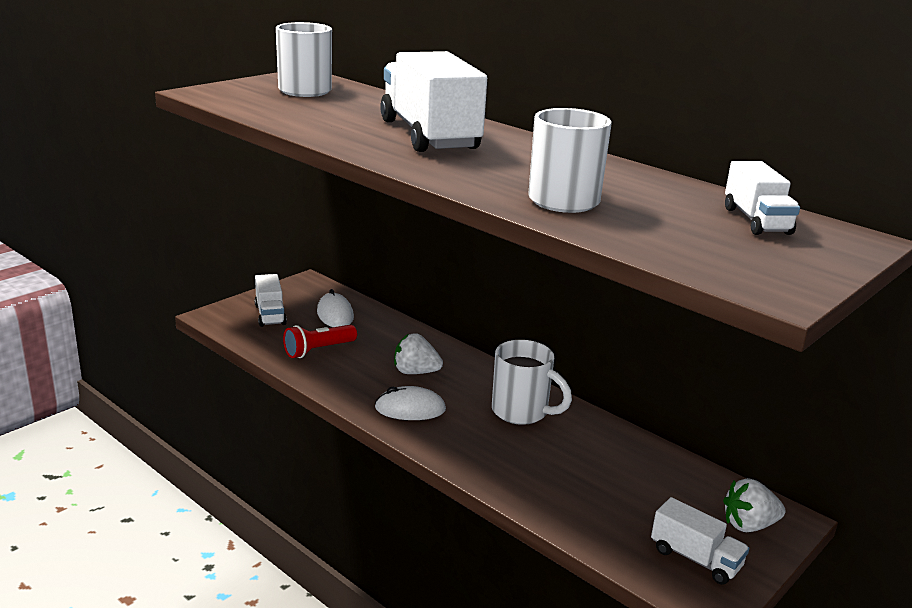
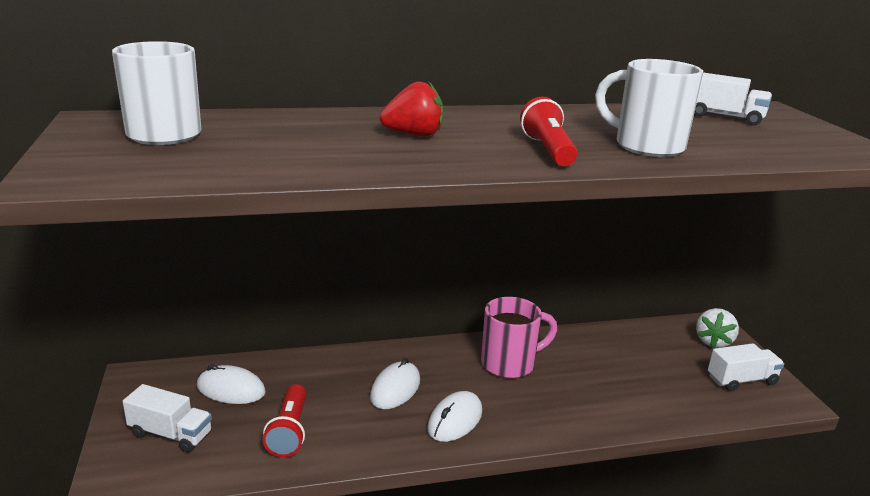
camera: 55 degrees left, 0 degrees up
white truck [380,51,487,152] -> red strawberry [380,81,443,136]
white strawberry [394,333,443,374] -> white mouse [370,358,420,409]
white mug [492,340,572,425] -> pink mug [481,297,557,378]
none -> red flashlight [520,97,578,166]

